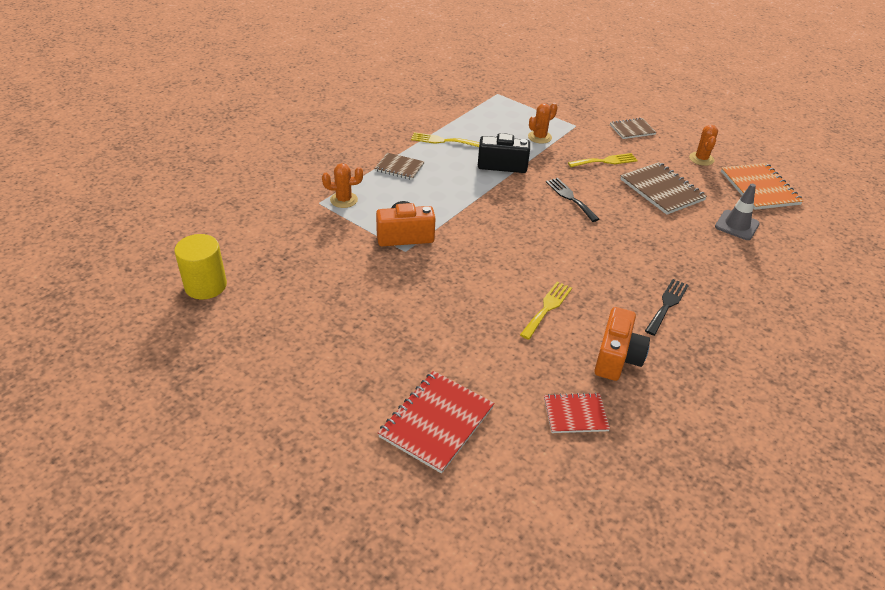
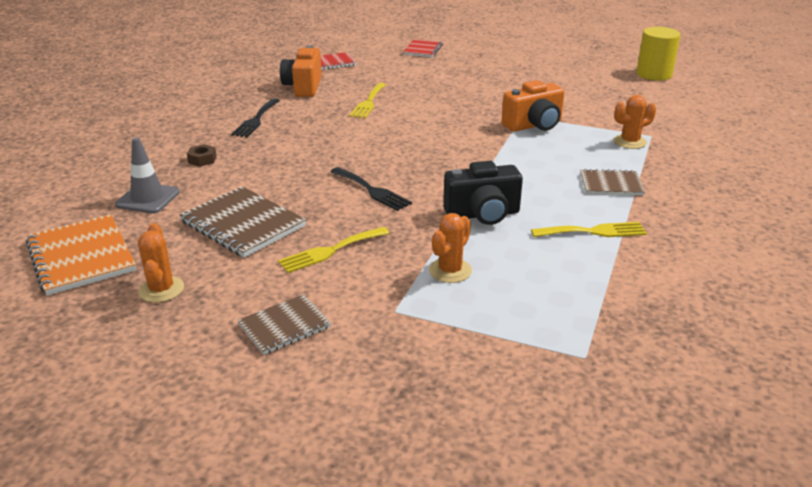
camera: 165 degrees right, 10 degrees down
red notebook [378,371,494,474] -> red notebook [403,39,443,57], size x0.61
none -> brown nut [187,144,217,167]

